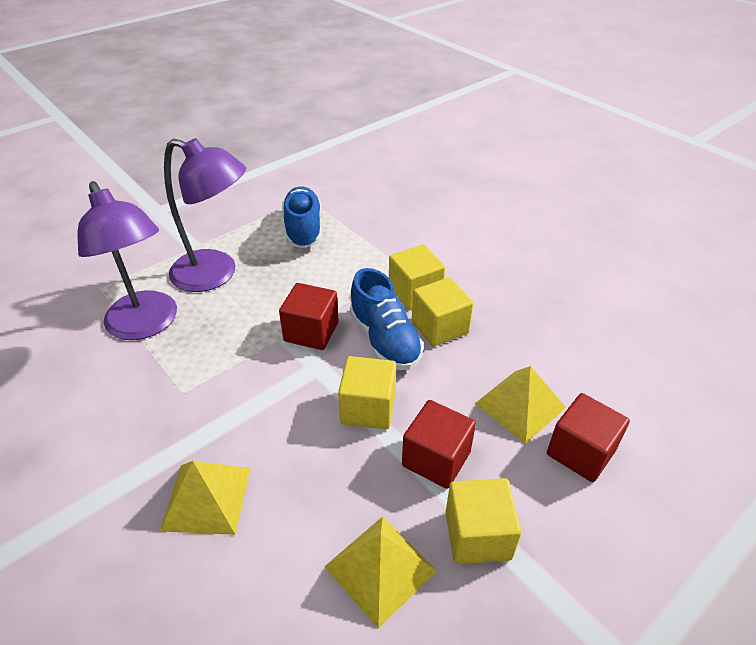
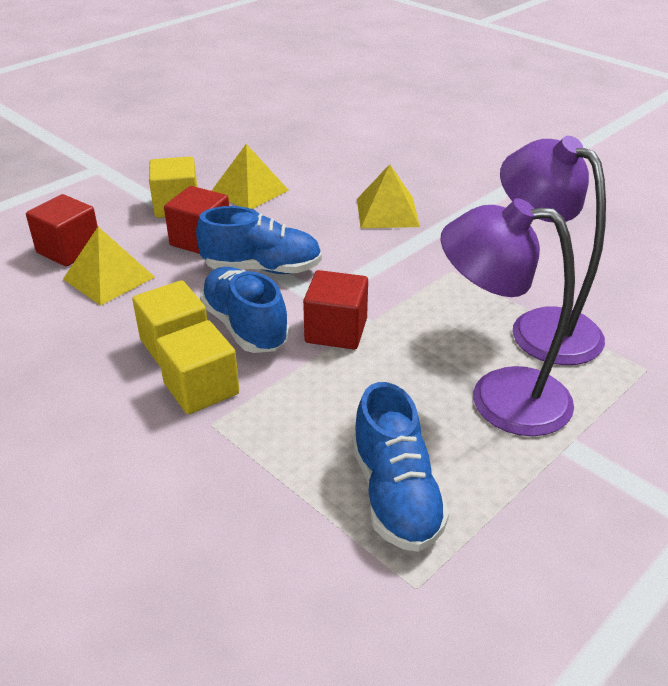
camera: 175 degrees right, 5 degrees down
yellow cube [338,356,396,429] -> blue shoe [196,206,322,274]

